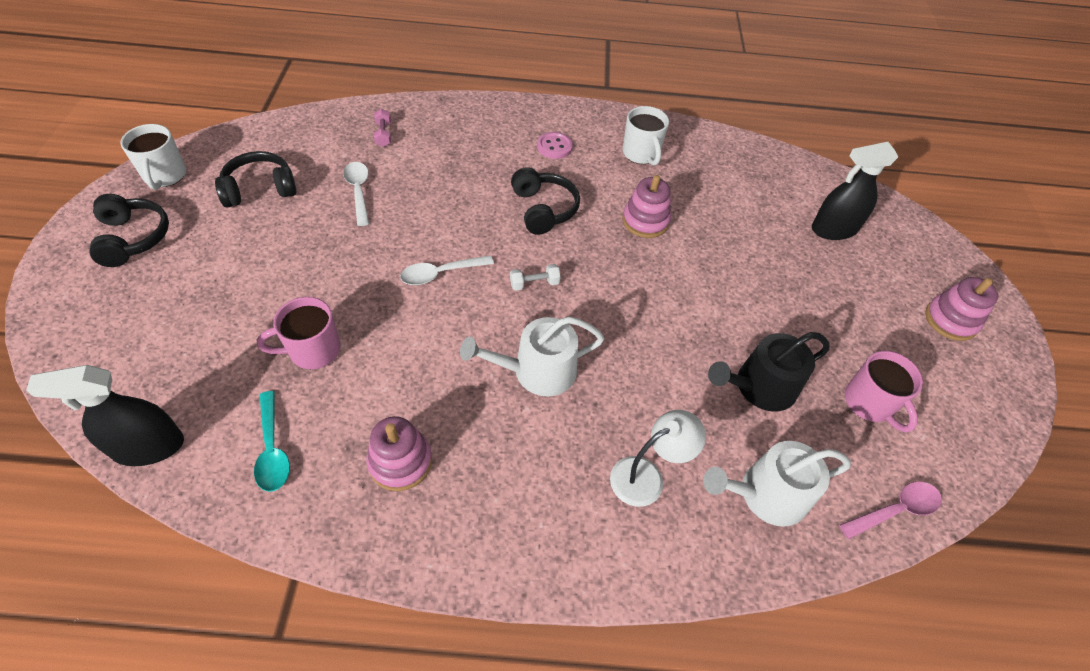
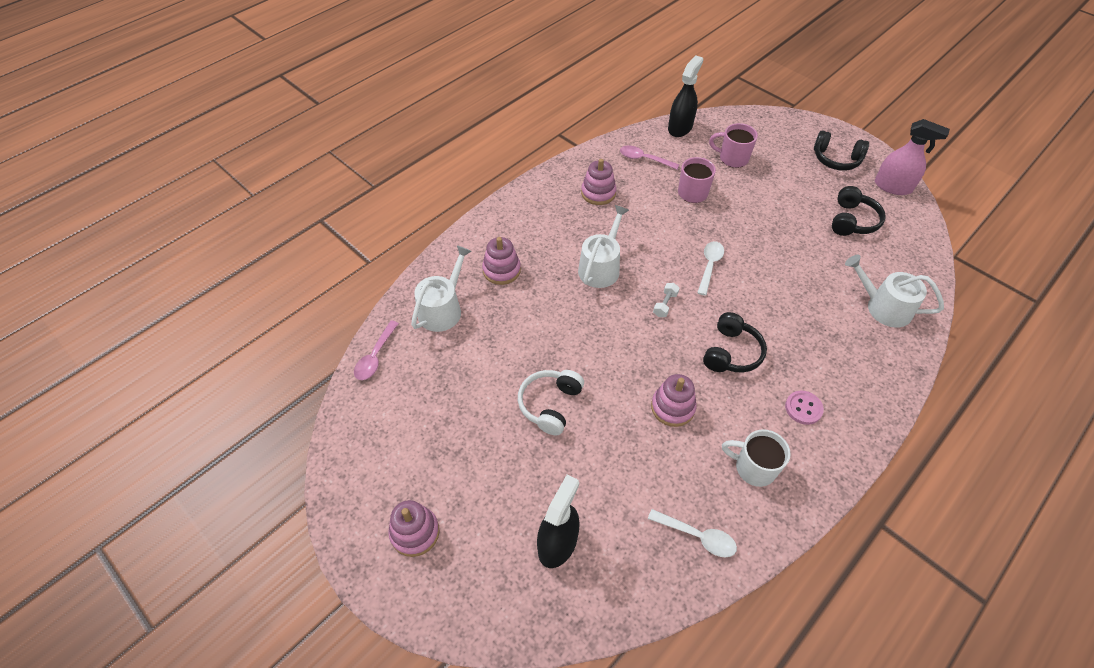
camera: 135 degrees right, 0 degrees up
white mug [120,124,186,190] -> pink spray bottle [875,119,950,195]
turquoise spoon [254,391,290,492] -> pink spoon [620,146,679,170]
white spoon [343,162,369,226] -> white spoon moved to [648,509,737,557]
pink dumbbell [374,109,391,147] -> white watering can [845,255,944,328]
black headphones [511,167,580,235] -> black headphones turned 90 degrees counterclockwise [703,312,767,372]
white lamp [610,410,706,507] -> pink stacking toy [482,237,521,285]
black watering can [708,332,830,411] -> none
pink mug [845,351,923,433] -> pink mug moved to [709,123,758,168]
none -> white headphones [518,370,584,435]

